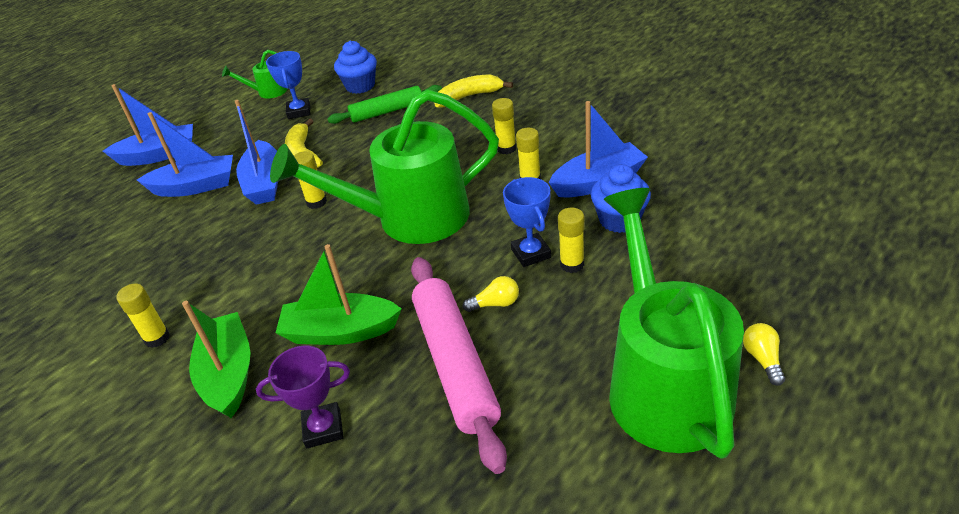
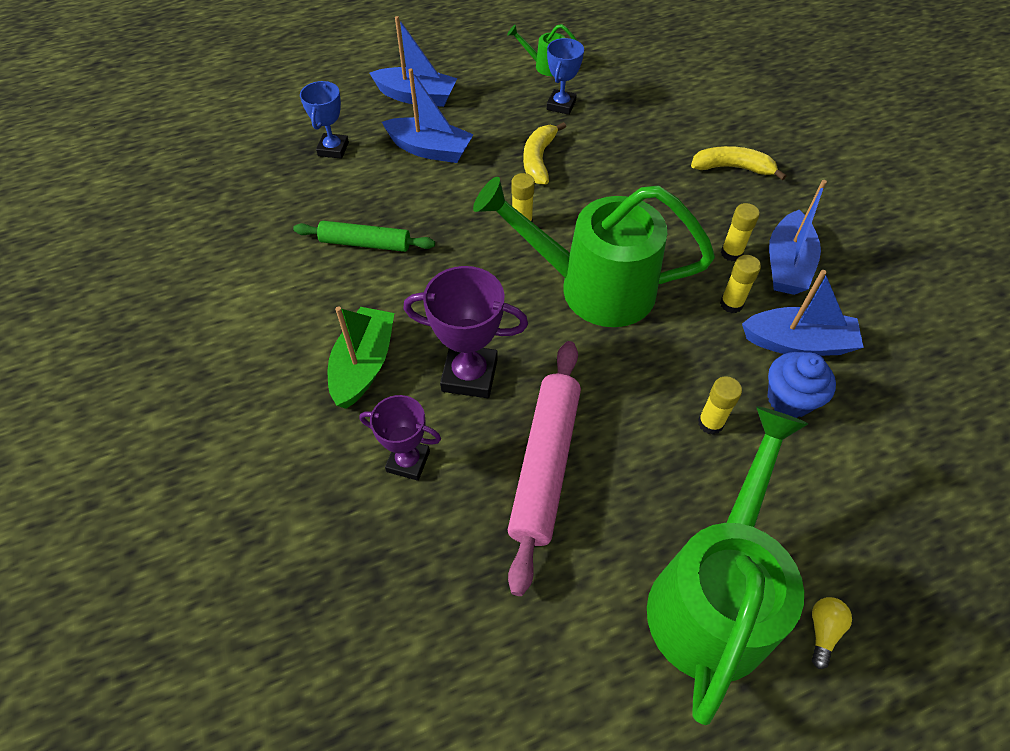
camera: 25 degrees right, 15 degrees up
yellow glue stick [116,284,170,348] -> none
blue boat [234,100,278,205] -> blue boat moved to [769,180,827,295]
green boat [275,244,402,345] -> purple trophy [403,266,528,398]
green rolling pin [327,85,442,124] -> green rolling pin moved to [293,221,435,252]
blue cupcake [334,41,377,94] -> none
yellow light bulb [463,276,519,312] -> none
blue trophy [503,177,551,267] -> blue trophy moved to [300,81,349,159]

